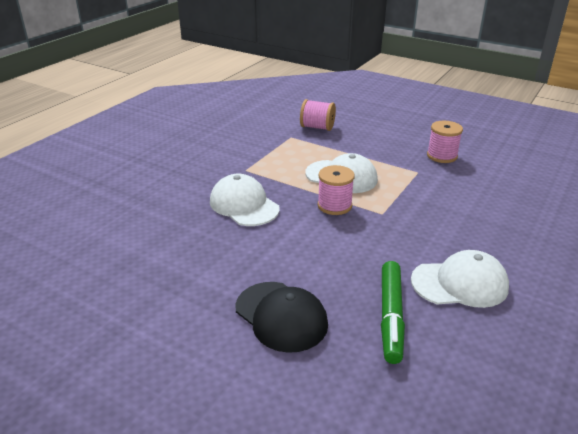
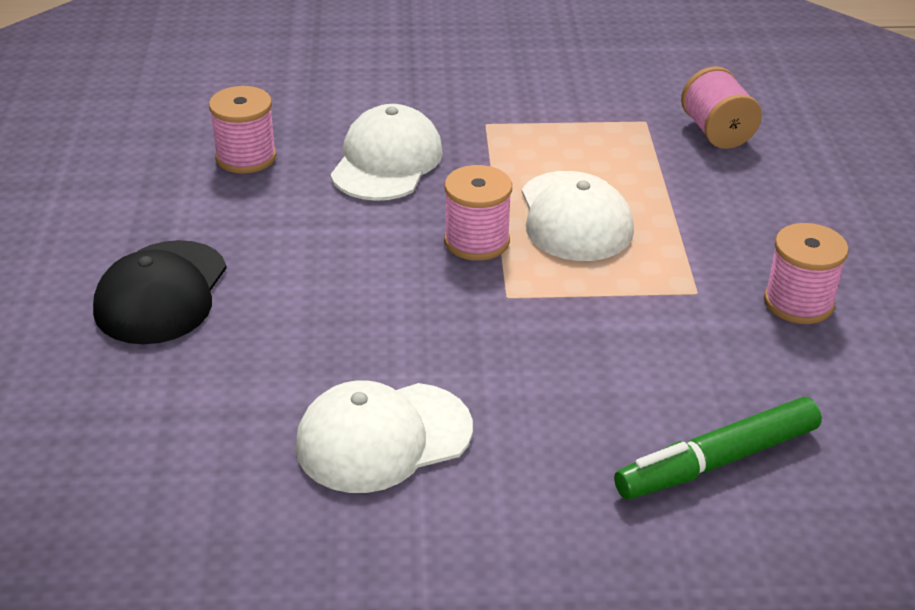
camera: 55 degrees right, 5 degrees up
green marker [381,261,405,364] -> green marker moved to [614,397,822,500]
white cap [411,250,509,308] -> white cap turned 105 degrees clockwise [295,380,473,493]
none -> pink spool [209,86,277,174]

